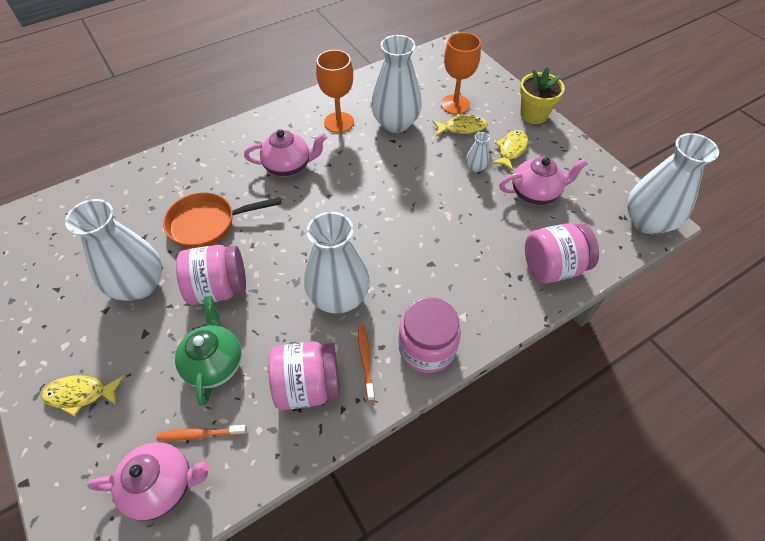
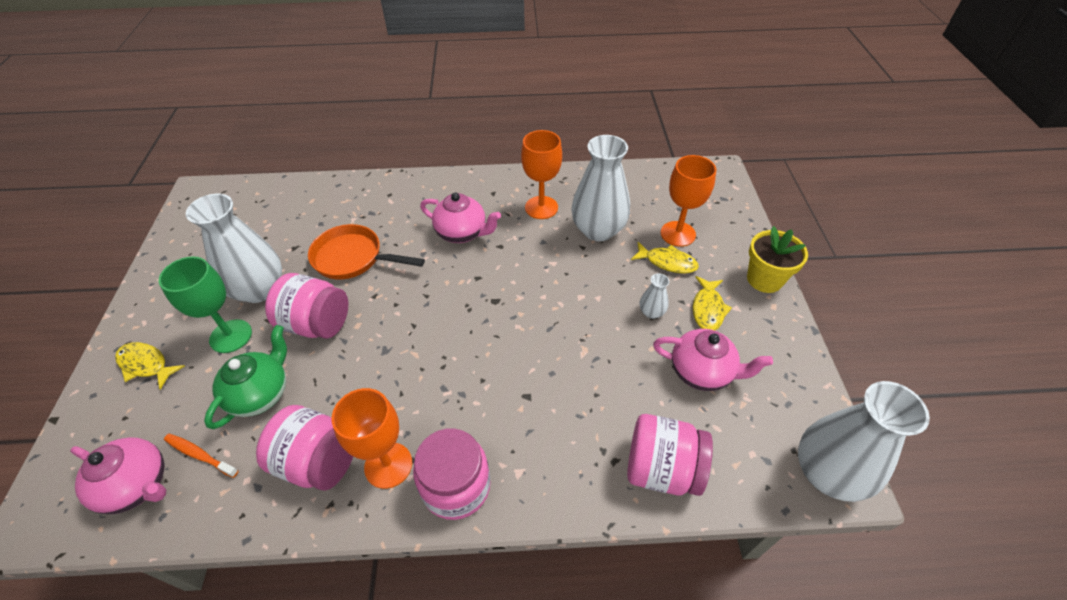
camera: 30 degrees right, 5 degrees down
white vase [304,212,370,314] -> none
orange toothbrush [358,324,375,401] -> orange goblet [332,388,412,489]
yellow fish [491,130,528,171] -> yellow fish turned 135 degrees clockwise [693,276,732,331]
none -> green goblet [159,256,252,353]

